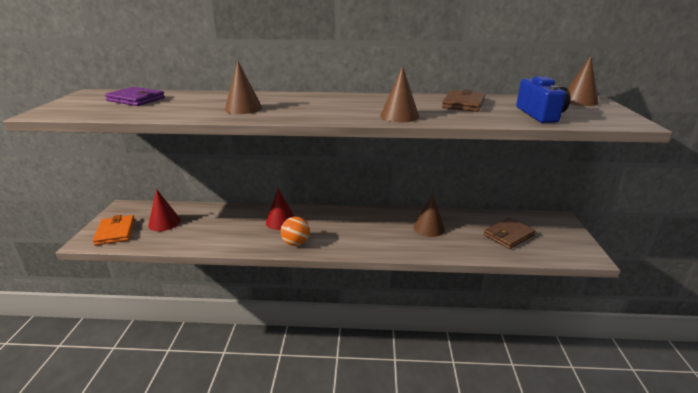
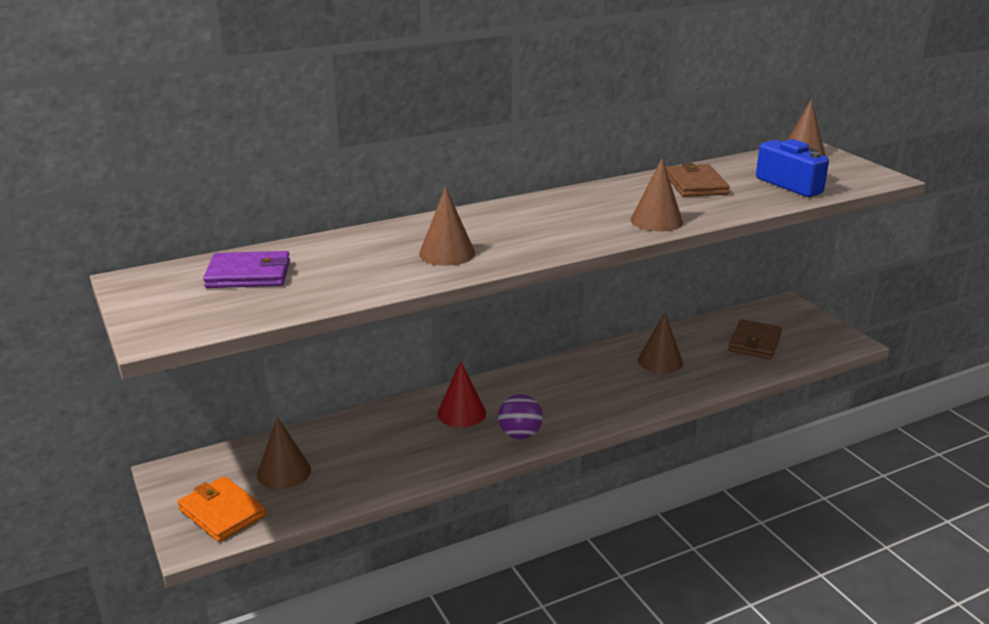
camera: 30 degrees left, 0 degrees up
red cone [148,189,181,231] -> brown cone [257,417,311,489]
orange ball [281,217,310,246] -> purple ball [498,394,543,439]

